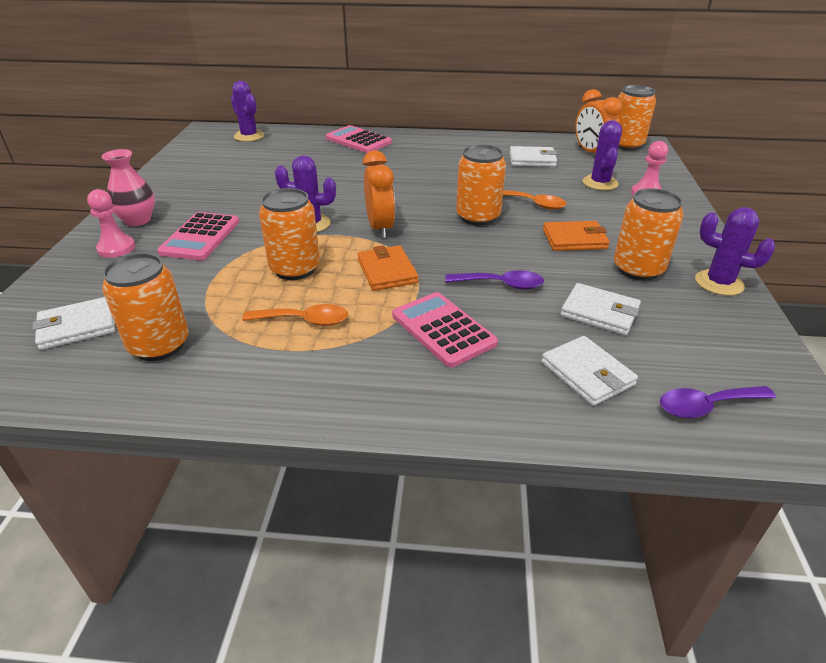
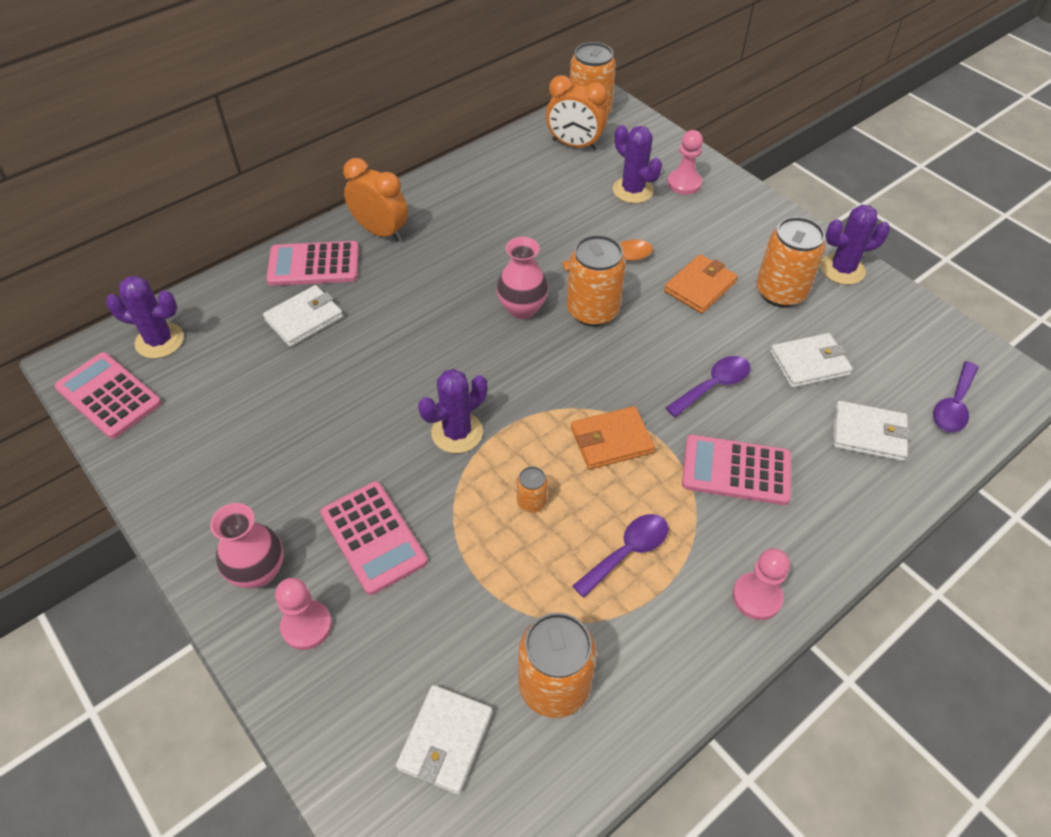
camera: 45 degrees left, 15 degrees up
orange spoon [242,304,348,326] -> purple spoon [573,514,669,598]
orange can [259,188,320,280] -> orange can [517,466,548,513], size x0.48
orange wallet [357,245,418,291] -> orange wallet turned 45 degrees counterclockwise [571,406,655,469]
orange clock [363,150,395,238] -> orange clock moved to [343,158,408,242]
white wallet [510,146,557,167] -> white wallet moved to [263,285,343,347]
none -> pink calculator [54,352,162,439]
none -> pink vase [497,237,548,319]
none -> pink pawn [733,548,790,620]

